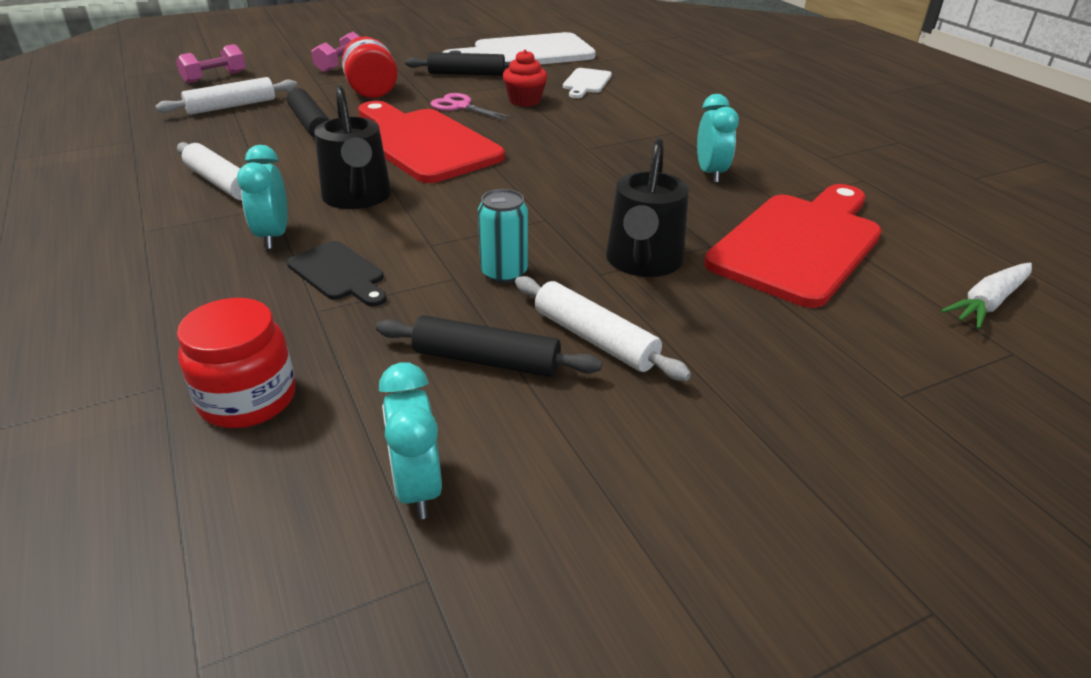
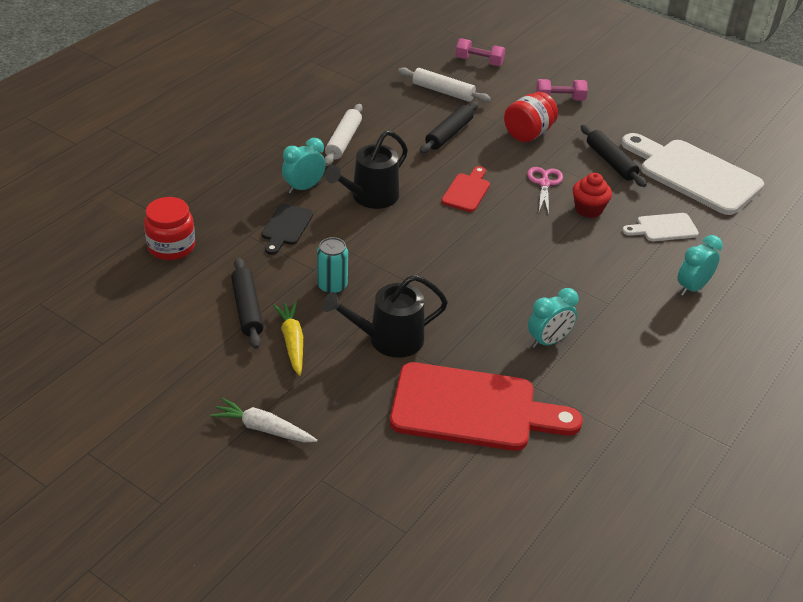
camera: 60 degrees right, 5 degrees up
red cutting board [358,101,505,183] -> red cutting board [441,166,490,212], size x0.48
turquoise clock [379,362,442,519] -> turquoise clock moved to [677,235,723,296]
white rolling pin [515,276,691,381] -> yellow carrot [273,301,303,376]
white carrot [940,263,1032,330] -> white carrot moved to [210,398,318,442]

